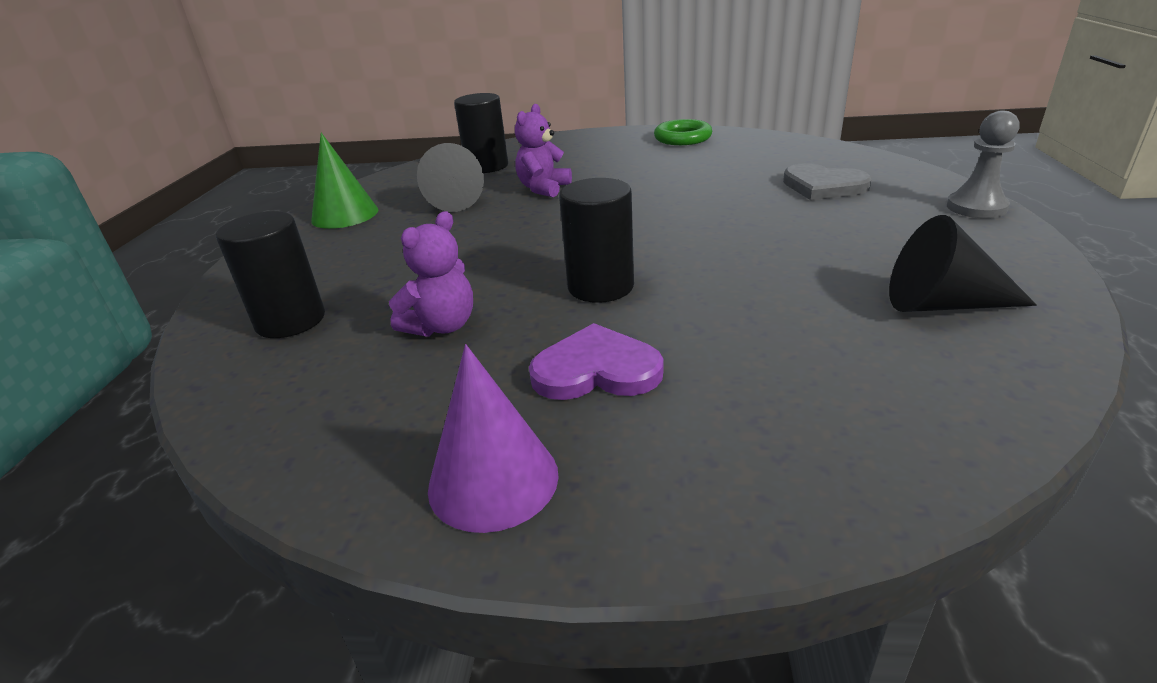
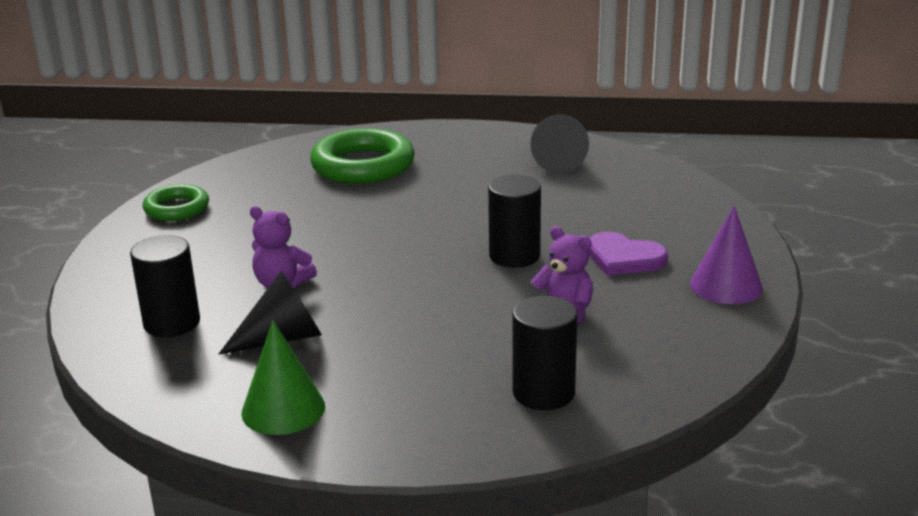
camera: 90 degrees left, 5 degrees down
purple heart [529,323,663,400] -> purple heart turned 60 degrees counterclockwise [589,232,668,276]
grey heart [783,163,872,200] -> green ring [310,128,415,184]
grey pawn [947,111,1019,218] -> none

